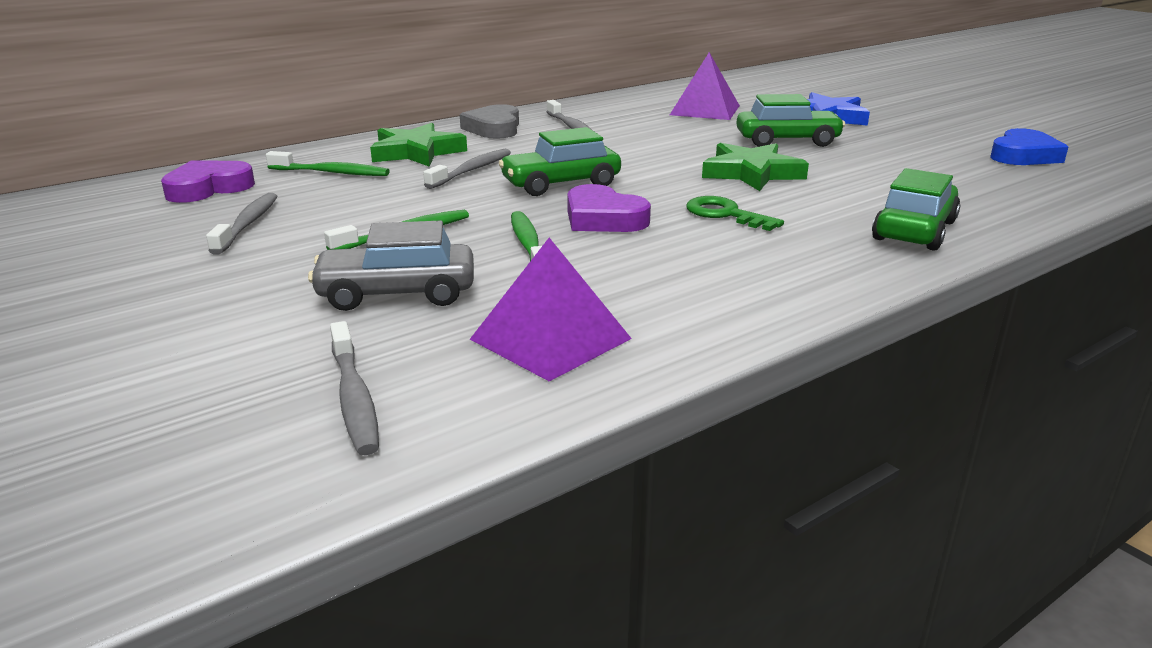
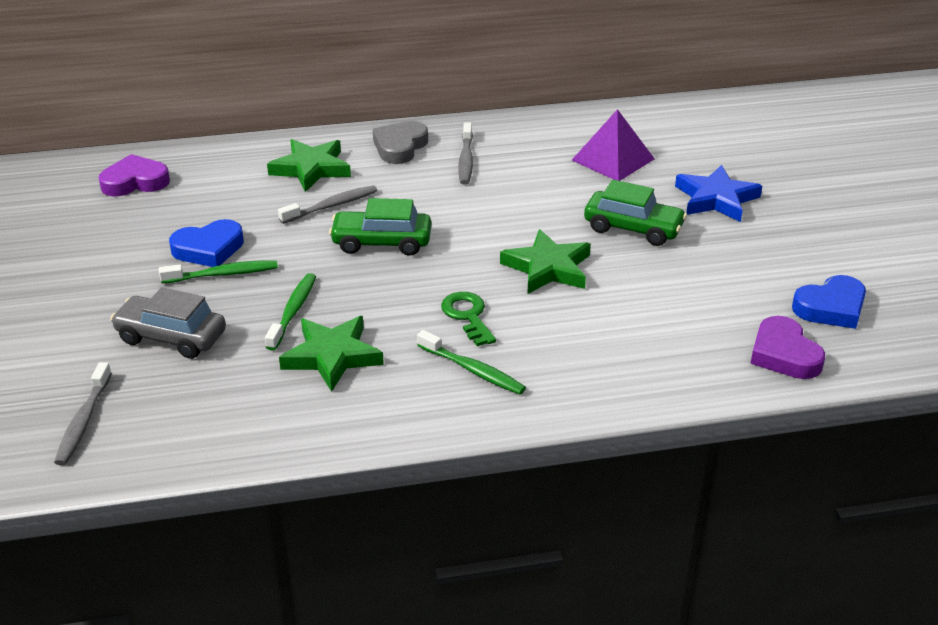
camera: 25 degrees right, 10 degrees up
grey toothbrush [206,193,277,255] -> none
green toothbrush [266,151,390,176] -> green toothbrush moved to [417,330,526,395]
purple pyramid [470,238,632,381] -> none
purple heart [567,184,651,232] -> purple heart moved to [750,316,825,379]
green car [872,168,961,251] -> none
none -> blue heart [169,219,244,267]
none -> green star [279,316,384,392]

